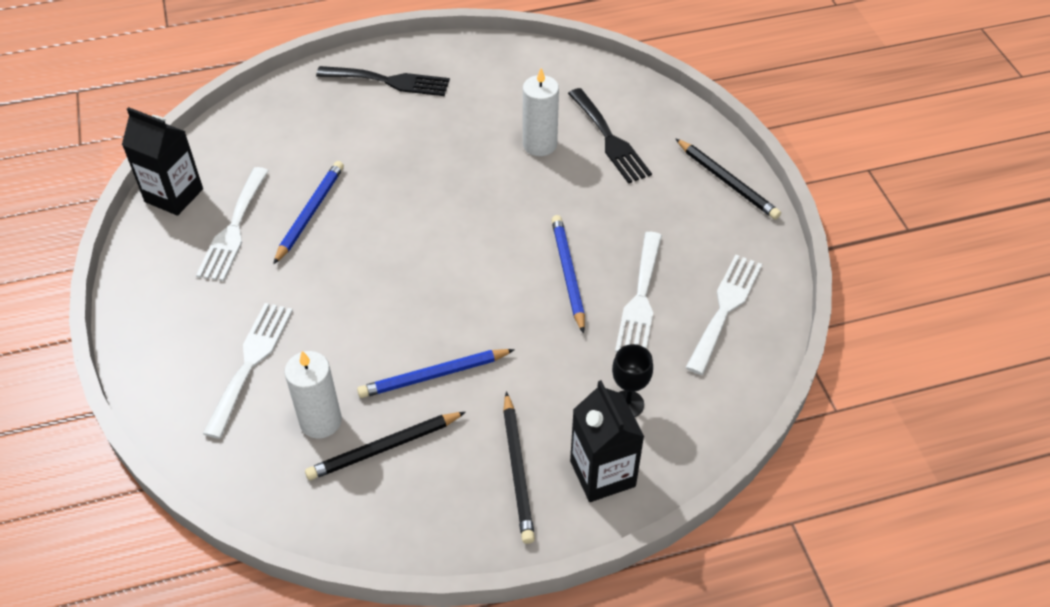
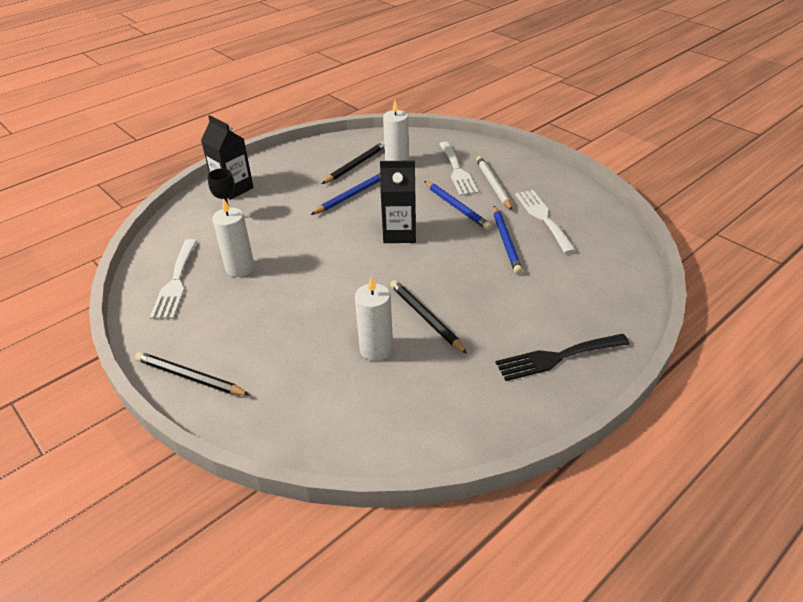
camera: 155 degrees right, 10 degrees down
black carton [122,107,203,216] -> black carton moved to [380,160,416,243]
black pencil [503,392,535,544] -> black pencil moved to [390,280,468,354]
blue pencil [551,215,585,334] -> blue pencil moved to [424,181,492,230]
black fork [568,88,652,184] -> none
white fork [615,232,662,352] -> white candle [212,198,255,277]
none -> white pencil [476,156,512,210]

